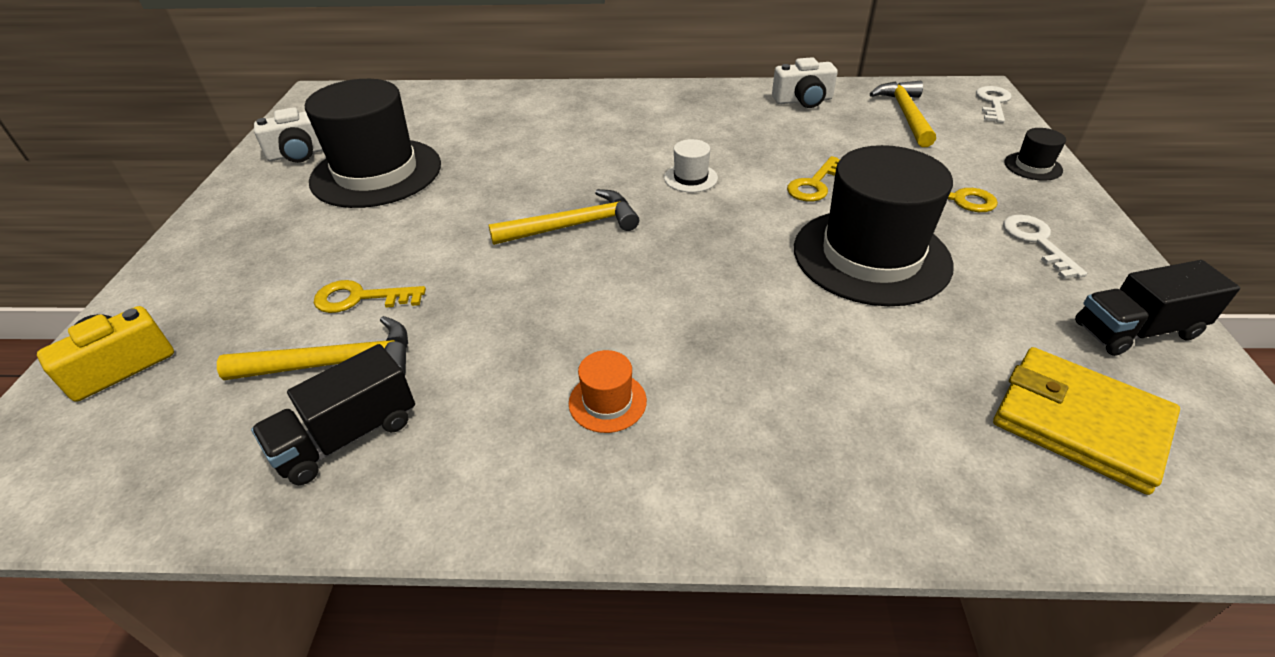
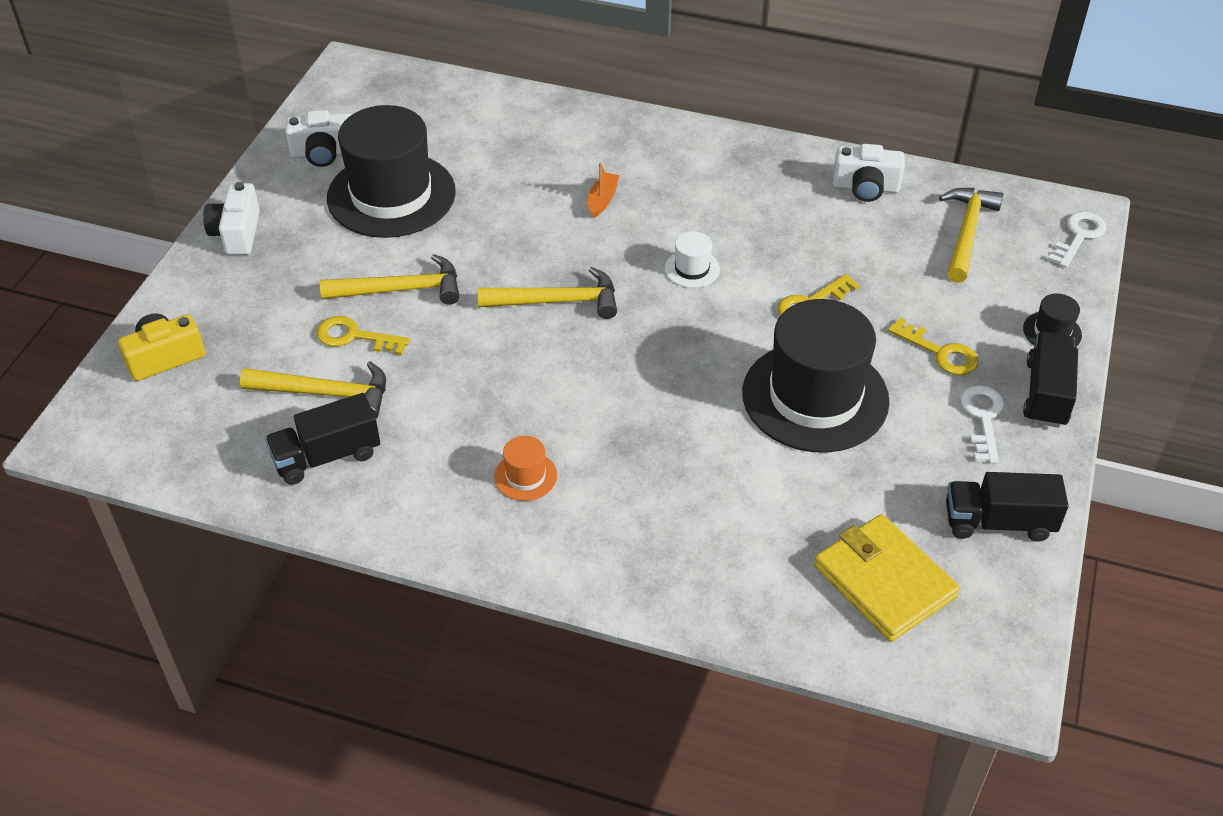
camera: 15 degrees right, 5 degrees up
none -> white camera [203,182,260,255]
none -> yellow hammer [320,254,460,305]
none -> orange boat [588,163,619,218]
none -> black truck [1023,331,1078,428]

